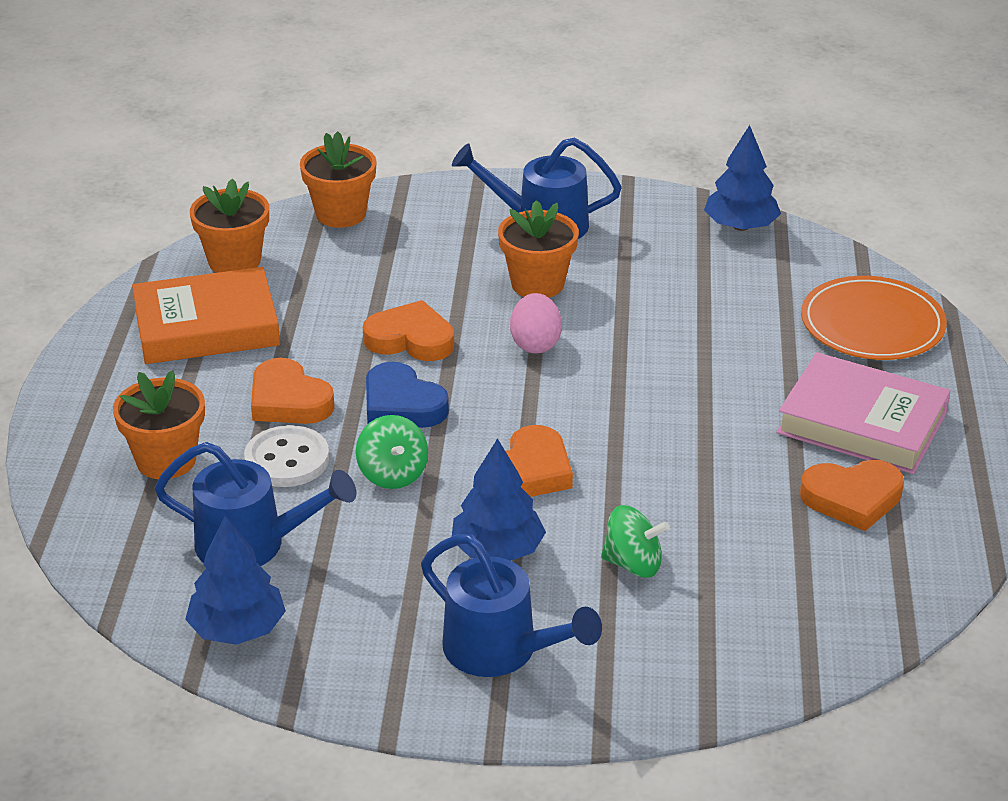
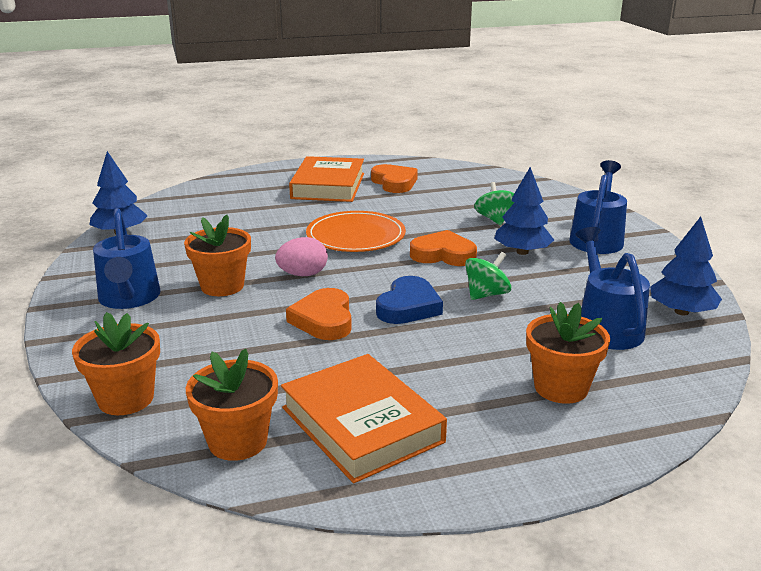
camera: 110 degrees left, 10 degrees down
white button [244,425,329,487] -> none
orange heart [251,358,335,424] -> none
pink book [777,352,951,474] -> orange book [289,156,364,202]
orange plate [801,276,947,360] -> orange plate moved to [306,211,406,252]

